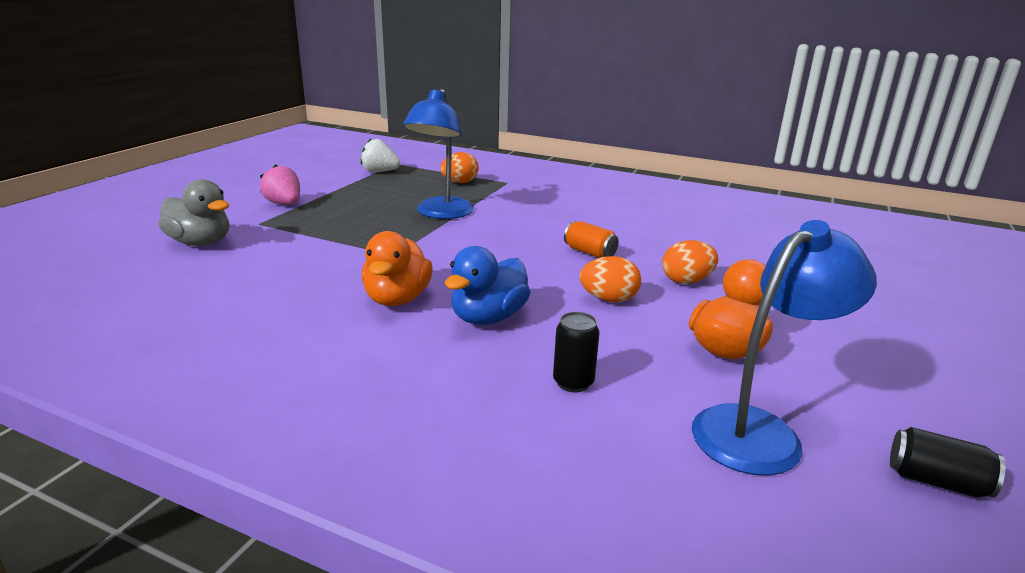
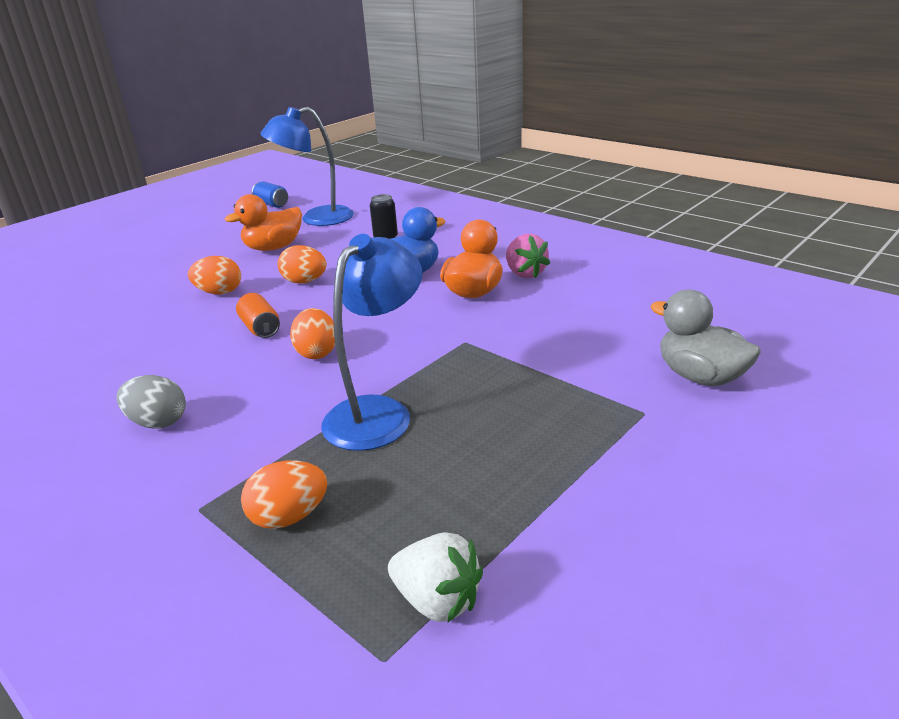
camera: 160 degrees left, 5 degrees up
pink strawberry [260,164,300,205] -> pink strawberry moved to [506,234,550,278]
black can [890,427,1005,498] -> blue can [252,181,288,208]
none -> grey egg [116,375,186,428]
none -> orange egg [290,308,335,359]

